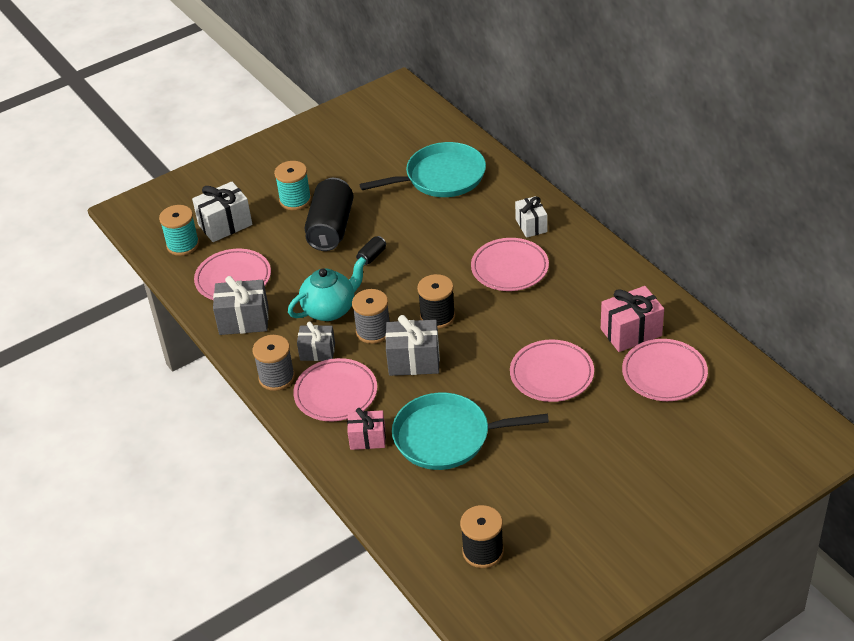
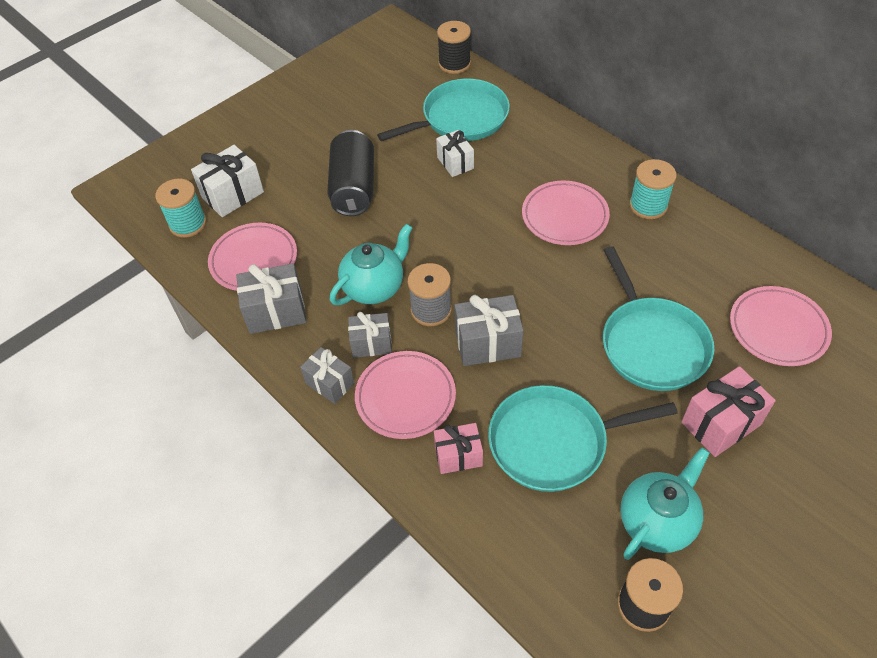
camera: 10 degrees left, 10 degrees up
grey spool [253,335,295,391] -> grey gift [300,347,354,404]
turquoise spool [274,161,311,210] -> turquoise spool moved to [629,159,677,219]
black can [356,236,386,265] -> none
black spool [417,274,455,329] -> black spool moved to [437,21,471,74]
pink plate [510,340,594,402] -> turquoise pan [603,246,714,391]
white gift [515,196,547,238] -> white gift moved to [436,130,474,177]
pink gift [601,286,664,352] -> pink gift moved to [681,366,776,457]
none -> turquoise teapot [620,447,710,560]

